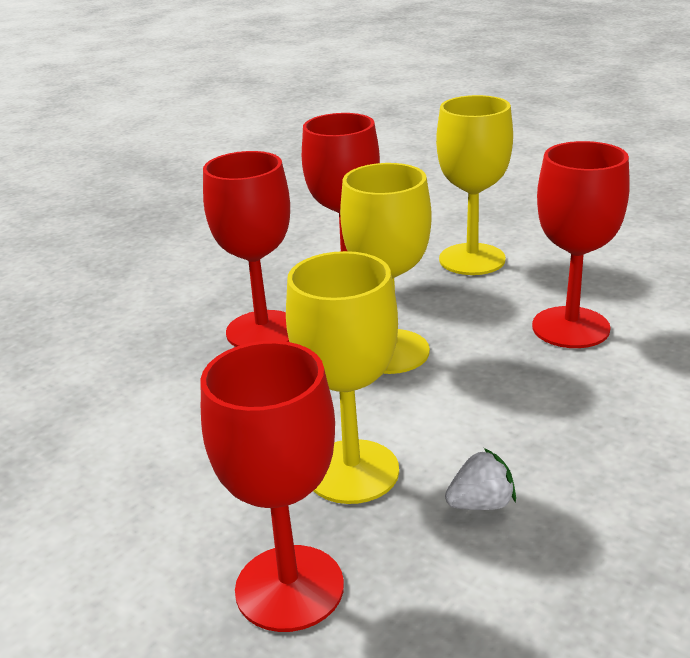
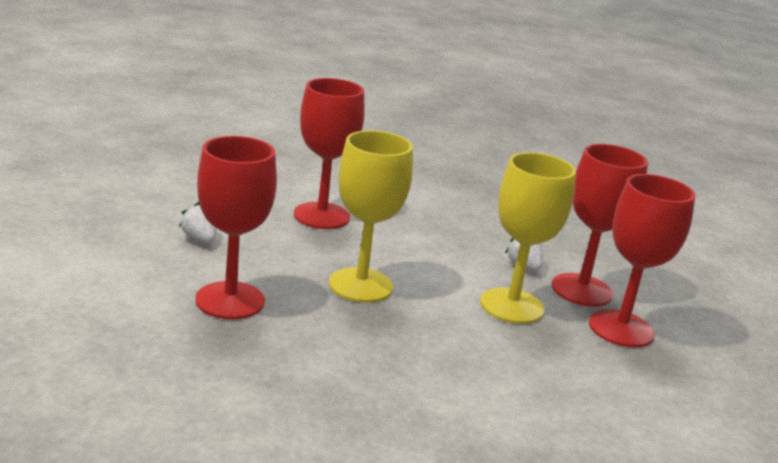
camera: 105 degrees left, 5 degrees down
red goblet [203,151,290,347] -> red goblet moved to [552,144,648,307]
yellow goblet [436,95,513,275] -> white strawberry [179,202,217,243]

